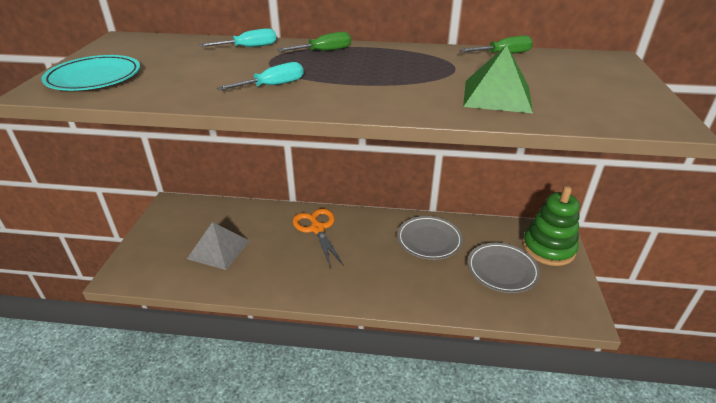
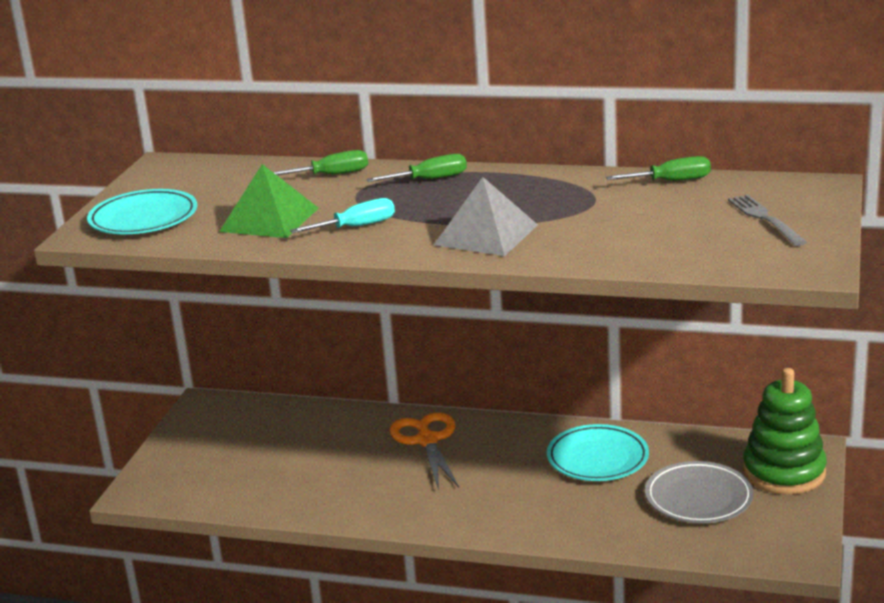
camera: 10 degrees right, 10 degrees down
grey pyramid [187,222,249,270] -> grey pyramid moved to [434,177,538,256]
turquoise screwdriver [200,28,276,47] -> green screwdriver [273,150,368,175]
grey plate [397,216,463,260] -> turquoise plate [547,424,649,481]
green pyramid [463,45,533,113] -> green pyramid moved to [219,164,319,238]
none -> grey fork [728,195,807,246]

